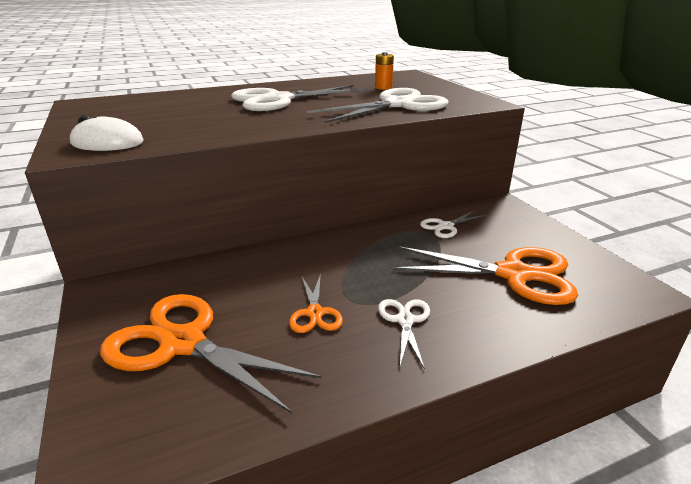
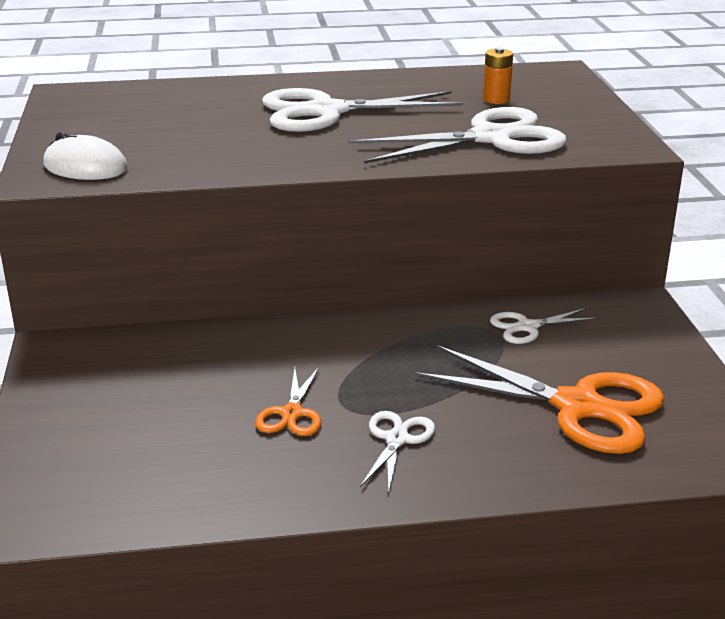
camera: 15 degrees right, 0 degrees up
orange scissors [100,294,322,413] -> none

